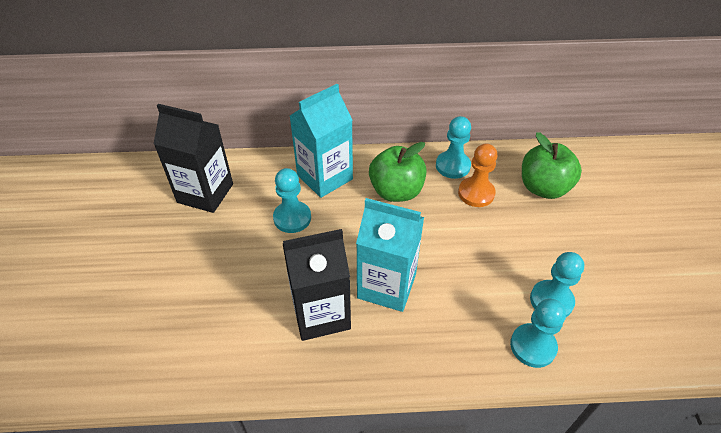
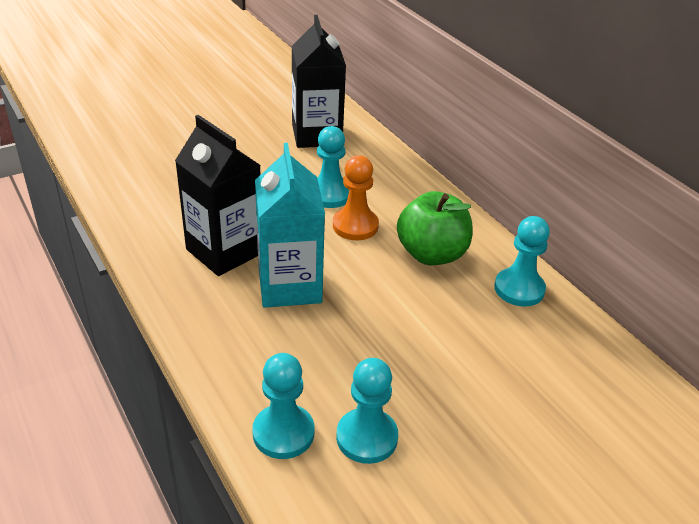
camera: 60 degrees right, 10 degrees down
turquoise carton [290,84,353,198] -> none
orange pawn [458,144,497,207] -> orange pawn moved to [333,155,379,241]
green apple [522,132,582,199] -> none

